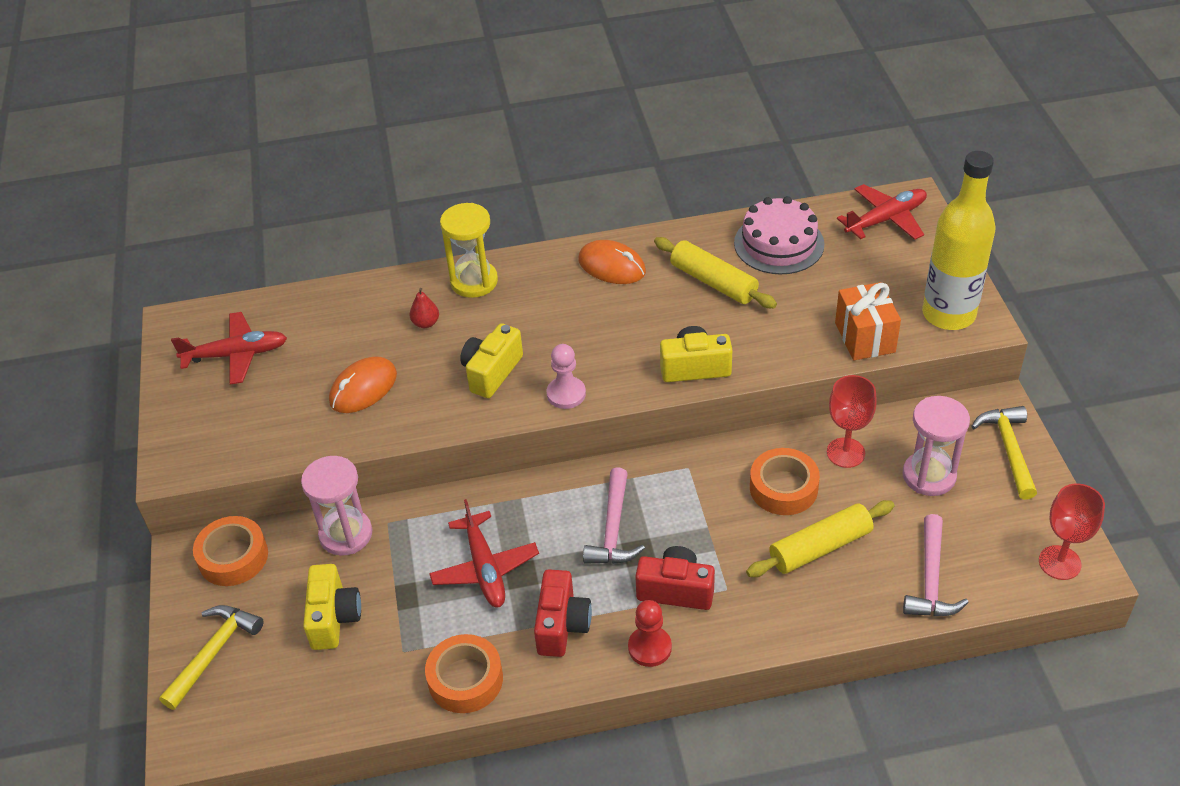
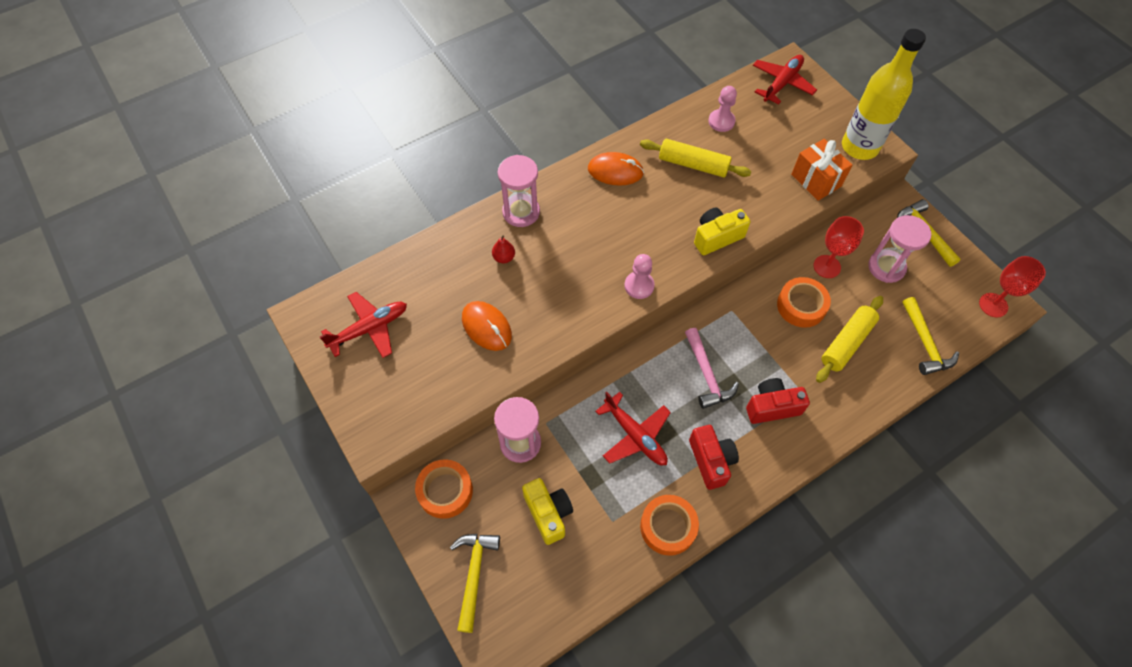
camera: 25 degrees left, 15 degrees up
orange mouse [329,356,397,413] -> orange mouse turned 60 degrees counterclockwise [462,301,512,351]
yellow hourglass [440,203,498,298] -> pink hourglass [498,155,540,227]
yellow camera [460,323,523,398] -> none
red pawn [628,600,672,667] -> none
pink cake [734,196,824,275] -> pink pawn [708,86,737,132]
pink hammer [903,514,969,616] -> yellow hammer [902,297,959,375]

